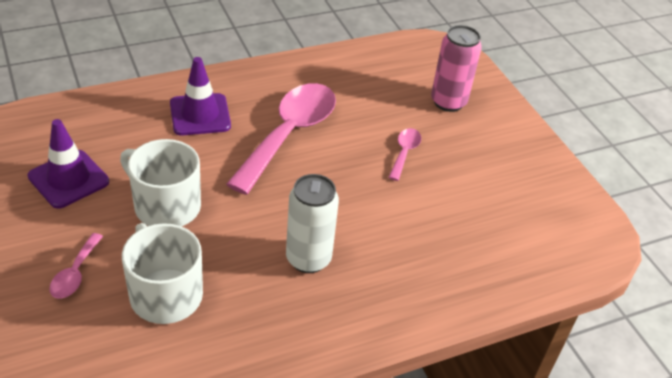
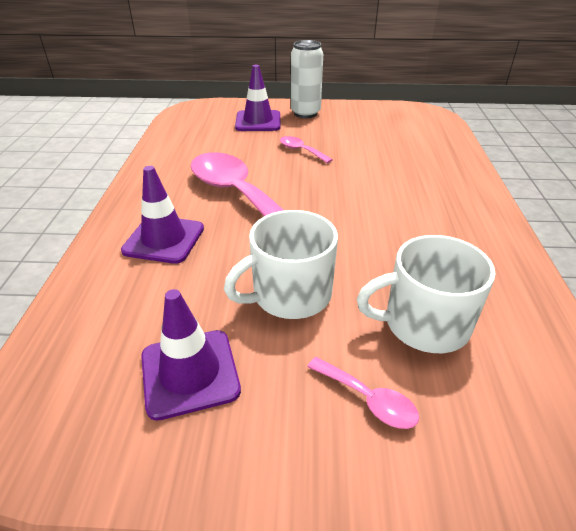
camera: 60 degrees left, 5 degrees down
white can [286,174,339,273] -> white can moved to [291,40,323,118]
pink can [431,25,482,112] -> purple traffic cone [235,65,281,131]

